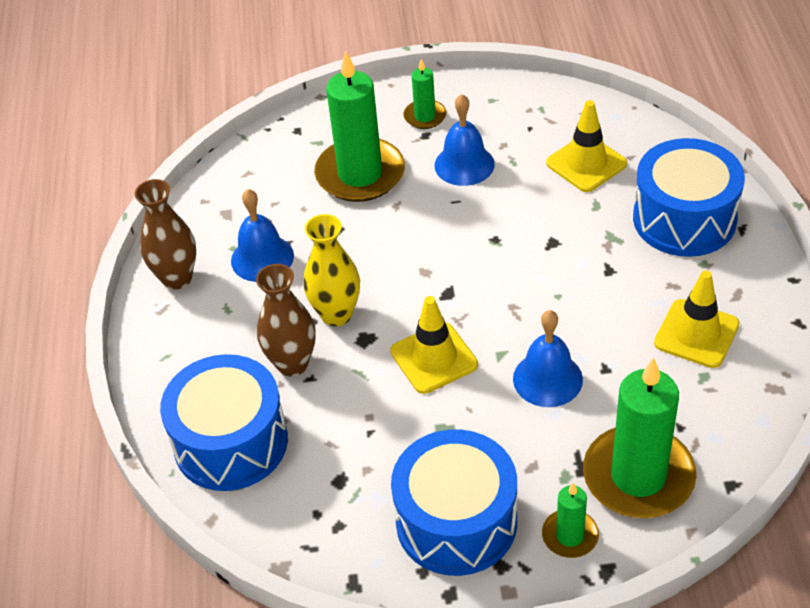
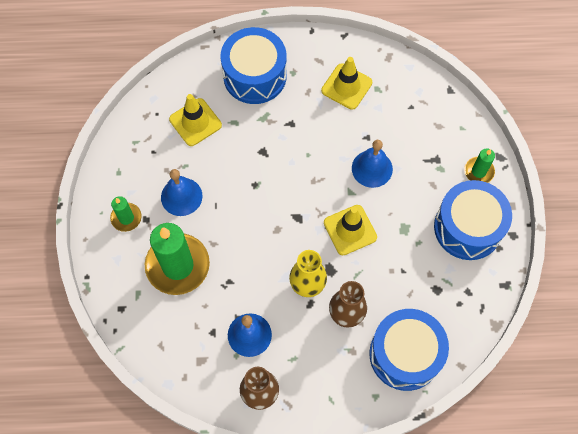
camera: 90 degrees left, 20 degrees up
green candle [583,357,696,518] -> none

